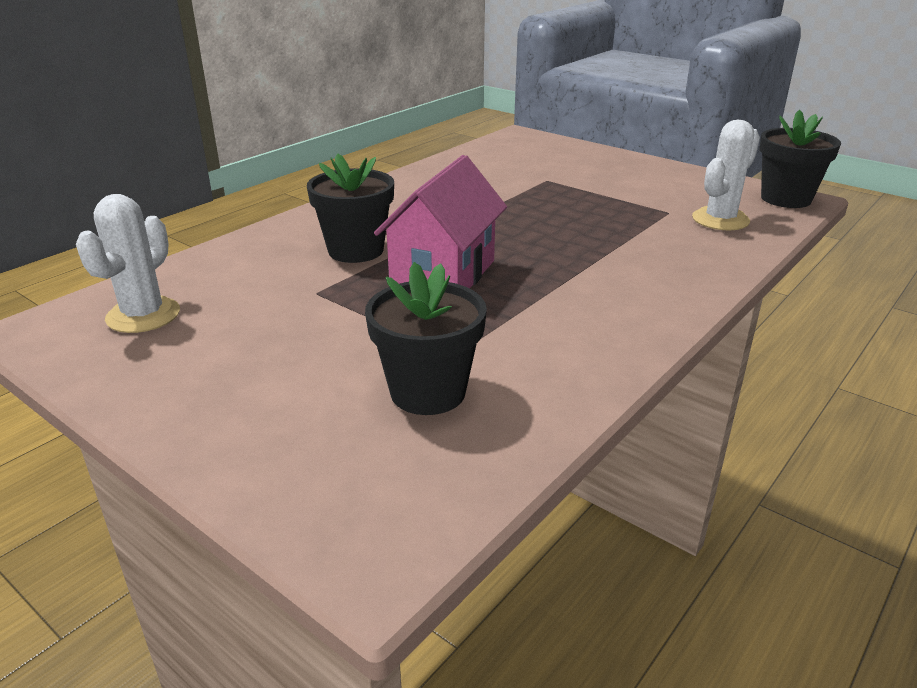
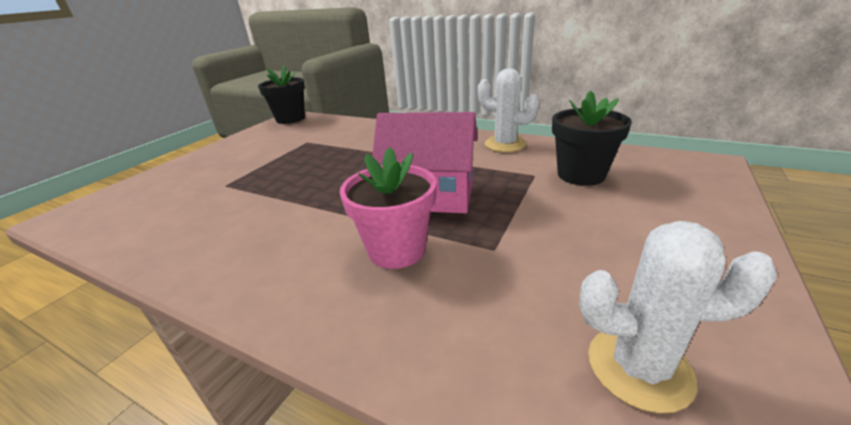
camera: 100 degrees left, 0 degrees up
black flower pot [307,153,394,263] -> pink flower pot [340,147,437,269]
white cactus [692,120,760,230] -> white cactus moved to [478,68,539,152]

